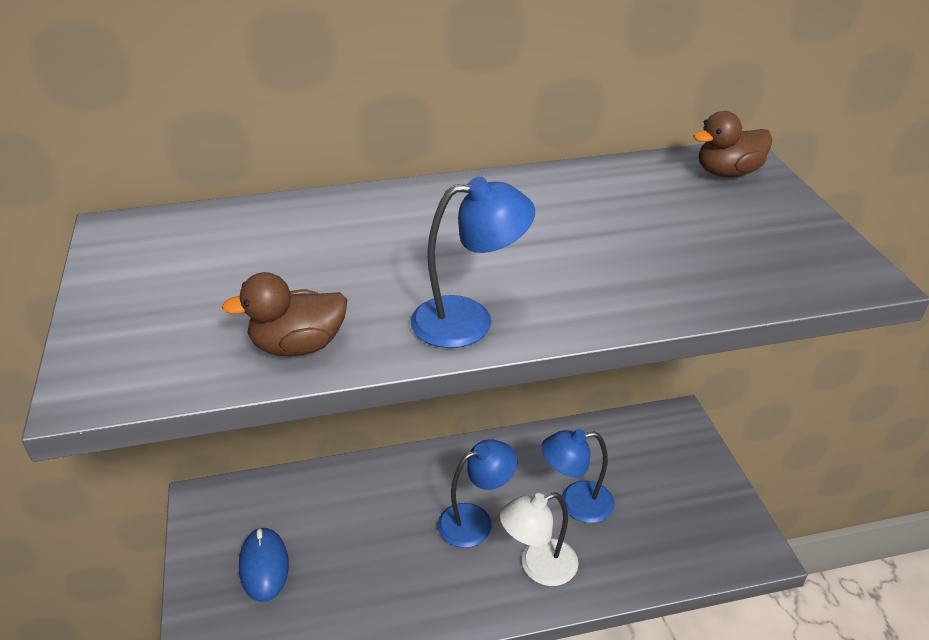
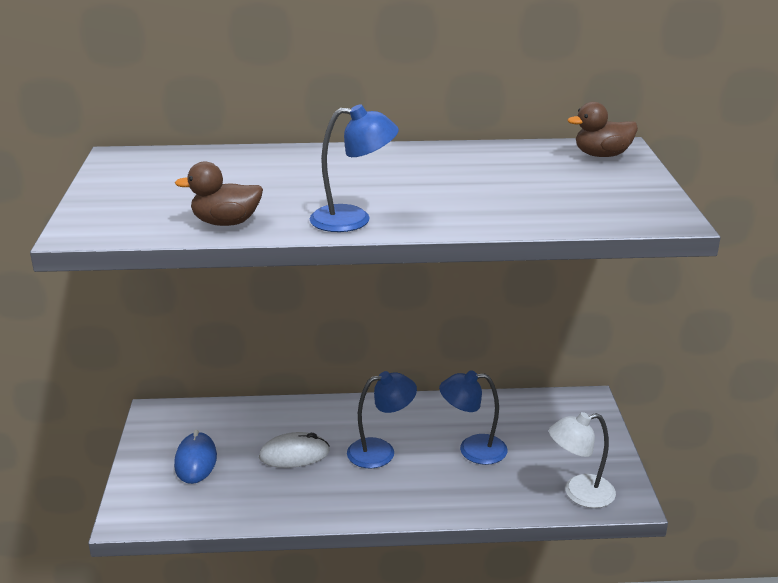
camera: 10 degrees right, 10 degrees down
white lamp [500,492,579,586] -> white lamp moved to [549,412,616,508]
none -> white mouse [259,432,330,468]

